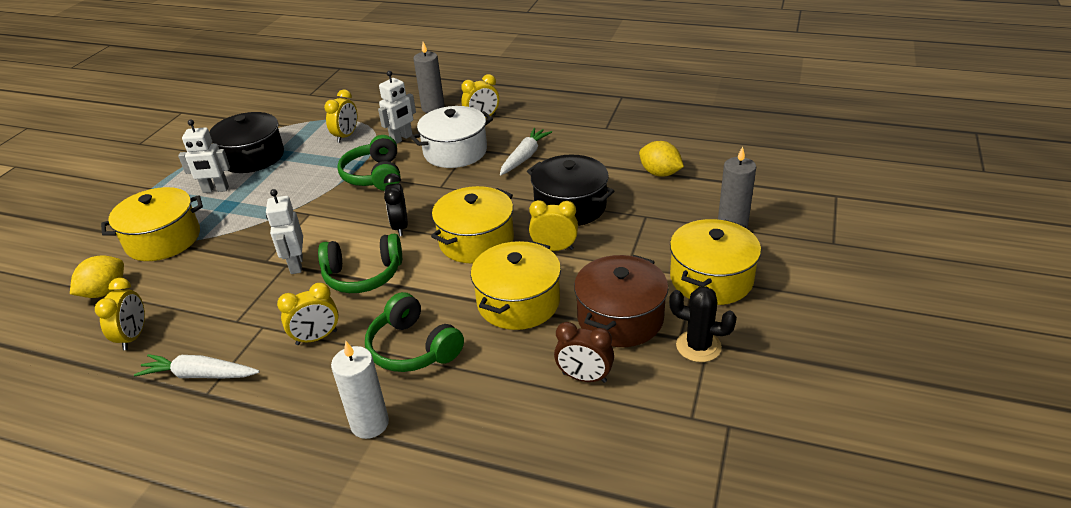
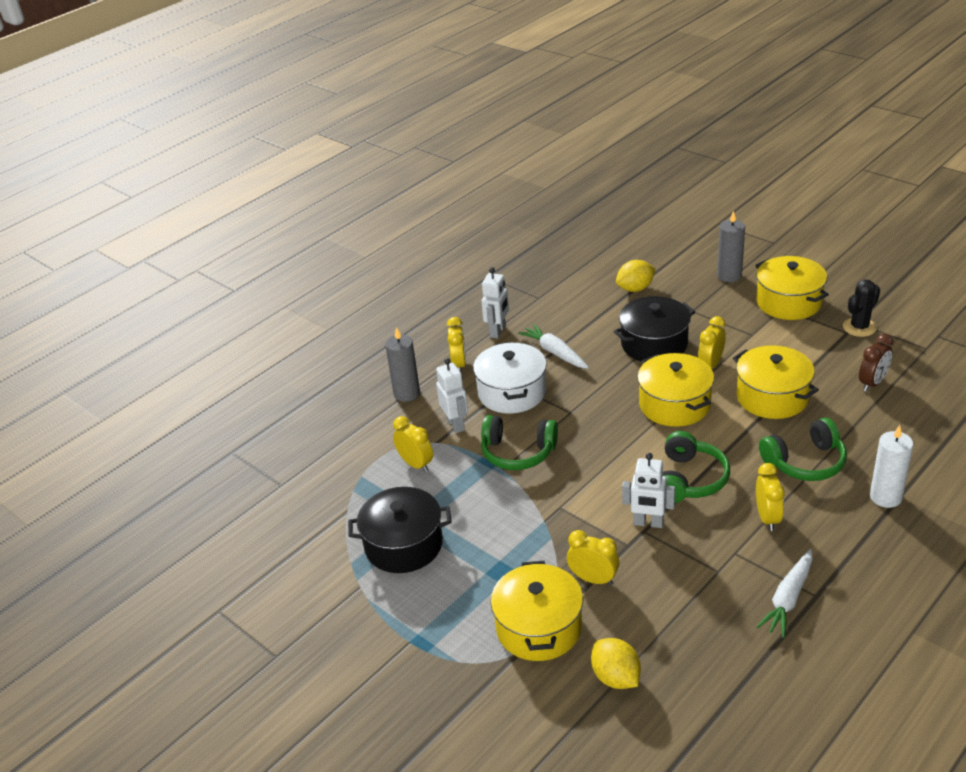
camera: 65 degrees left, 0 degrees up
yellow clock [95,278,145,350] -> yellow clock moved to [567,530,619,585]
white robot [178,120,230,193] -> white robot moved to [481,267,509,338]
black clock [384,173,408,236] -> none
brown pot [574,255,669,347] -> none

